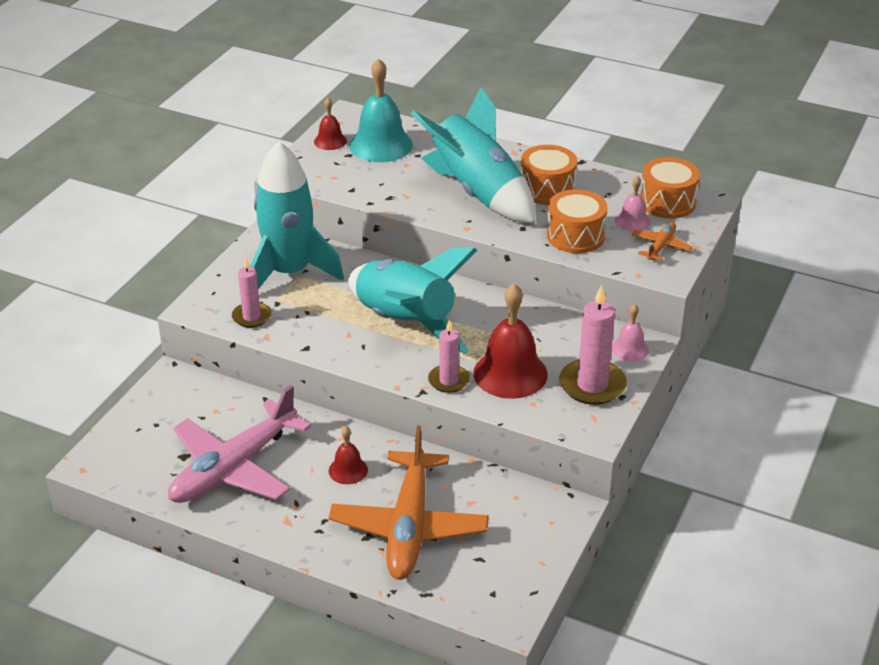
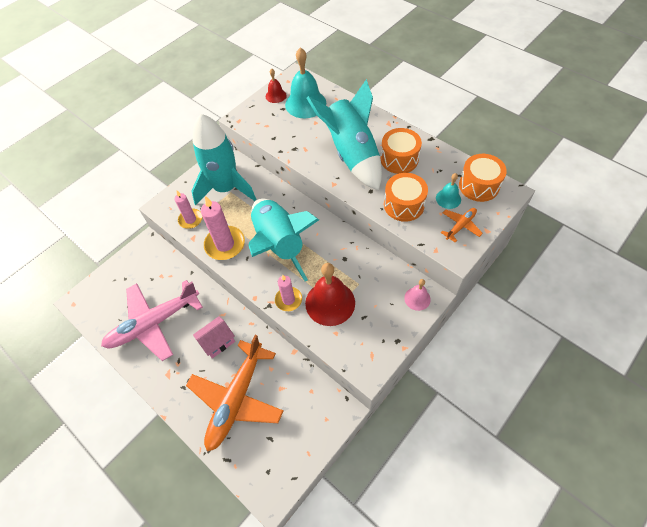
camera: 20 degrees right, 20 degrees up
red bell [329,426,368,484] -> pink house [193,316,235,358]
pink candle [559,285,627,405] -> pink candle moved to [201,196,245,260]
pink bell [615,176,651,232] -> turquoise bell [436,173,461,209]

